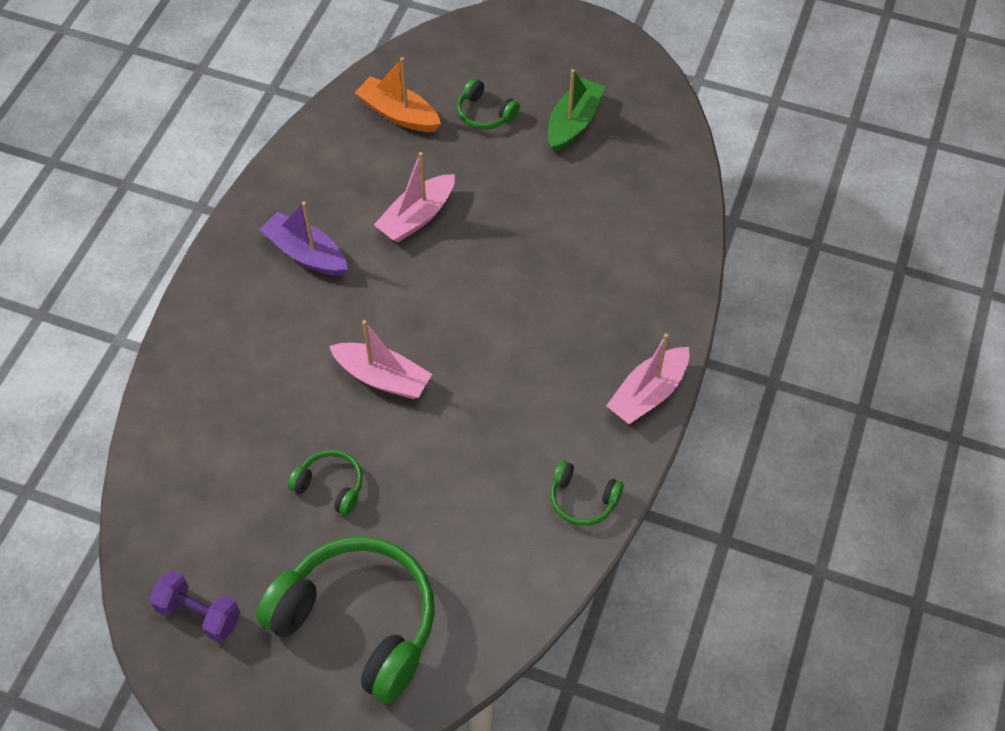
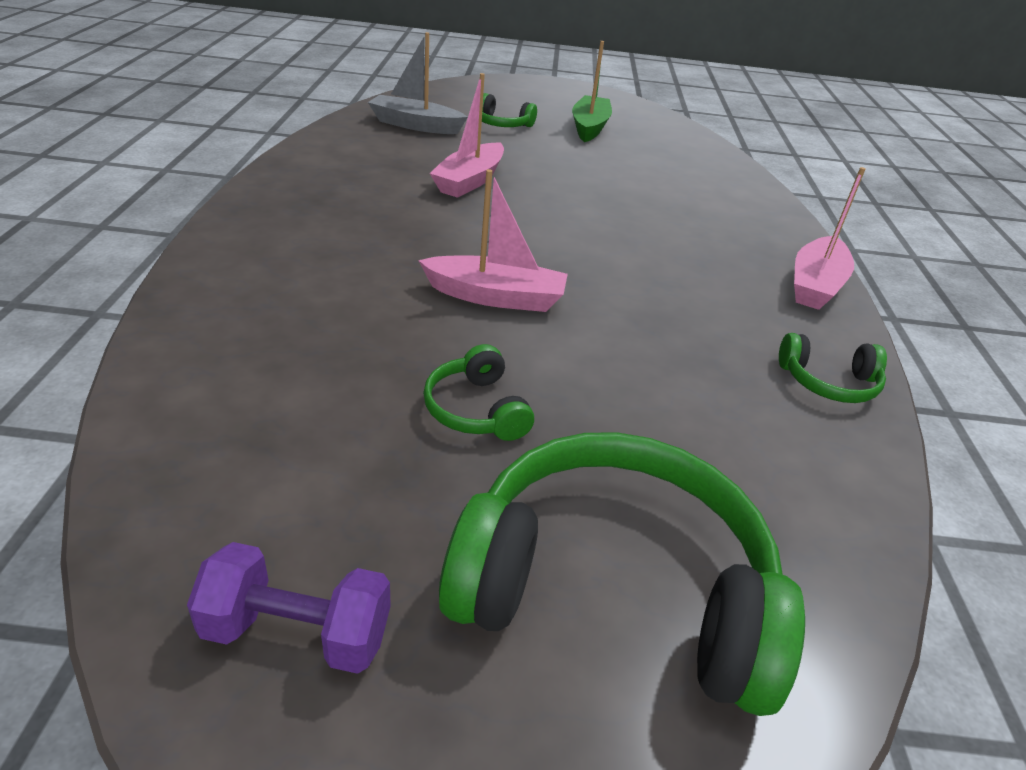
camera: 20 degrees left, 20 degrees down
purple boat [260,202,348,276] -> none
green headphones [288,450,363,516] -> green headphones turned 120 degrees counterclockwise [423,344,534,441]
orange boat [355,57,441,132] -> grey boat [368,32,468,134]

